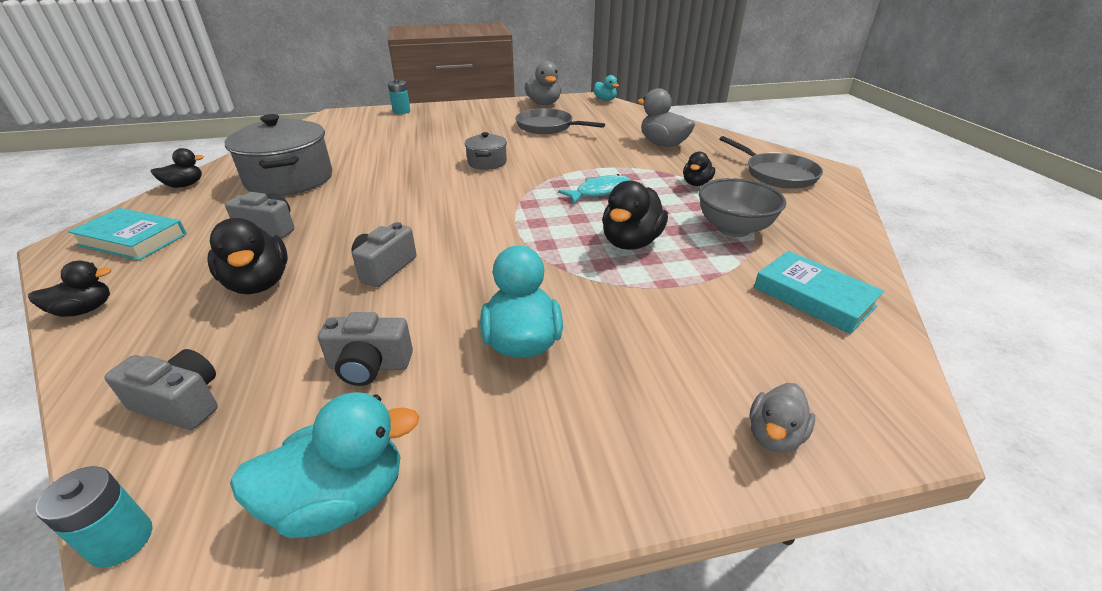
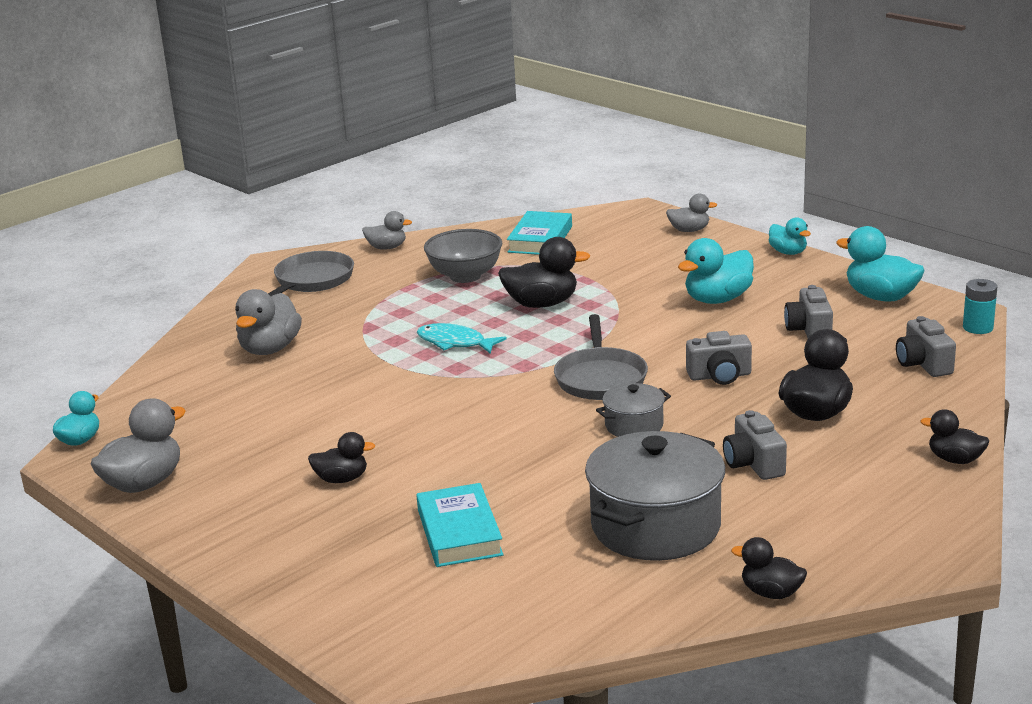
camera: 120 degrees left, 10 degrees down
turquoise book [68,208,187,261] -> turquoise book moved to [416,483,503,567]
grey camera [318,312,413,386] -> grey camera turned 150 degrees counterclockwise [784,285,833,338]
turquoise battery [388,79,410,114] -> none
grey pot [465,132,507,170] -> grey pot moved to [596,383,671,437]
grey pan [516,108,605,134] -> grey pan moved to [554,314,648,400]
black duck [683,152,715,186] -> black duck moved to [308,432,375,483]
none -> grey duck [362,211,412,250]
none -> turquoise duck [769,217,811,255]

